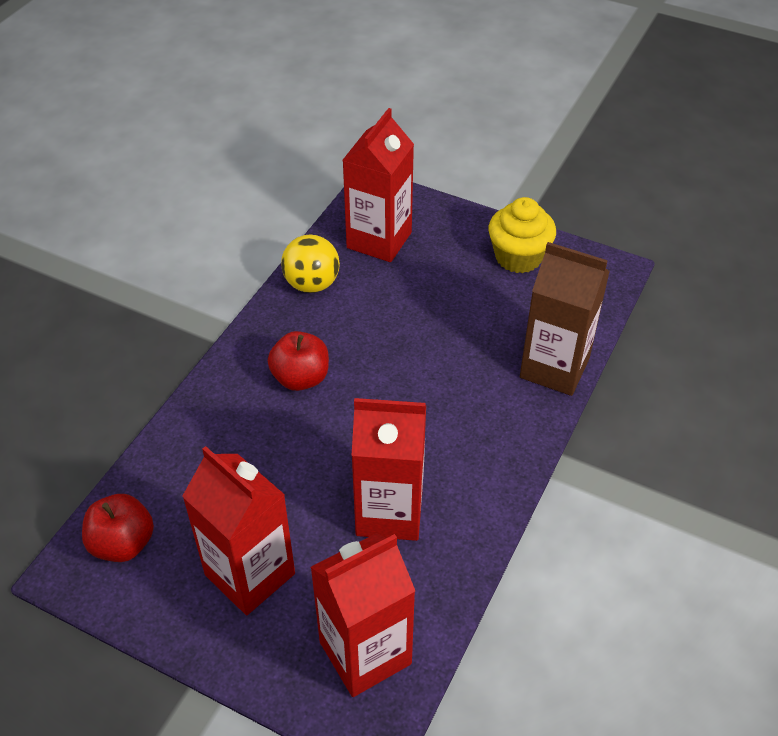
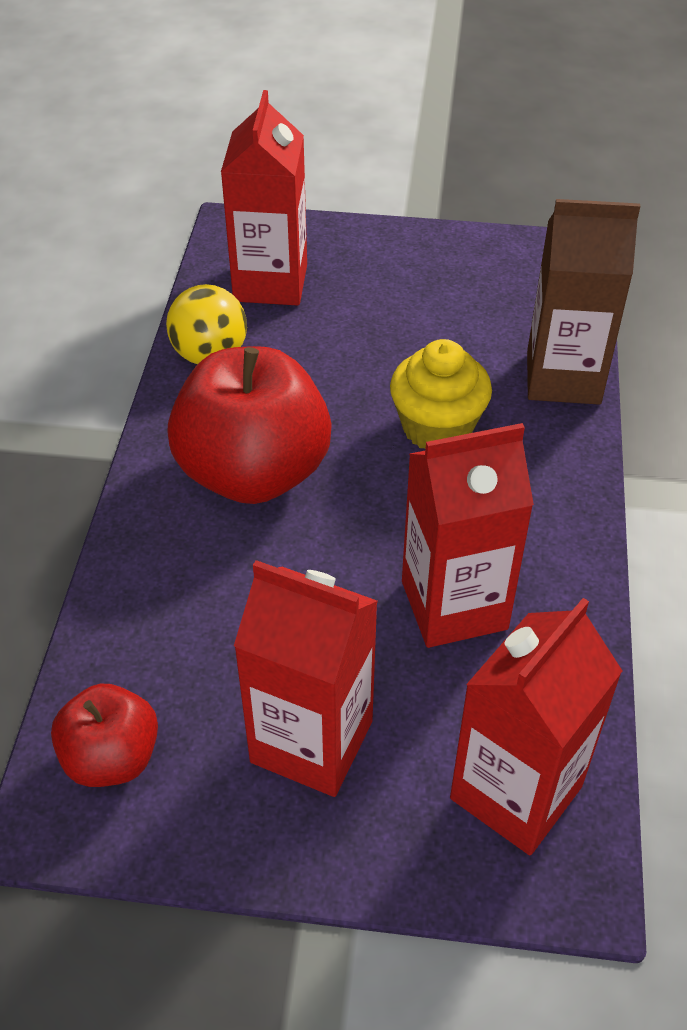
camera: 20 degrees left, 0 degrees up
red apple [268,331,329,391] -> red apple [167,346,332,504], size x1.85
yellow cupcake [488,197,556,273] -> yellow cupcake moved to [390,339,492,449]

